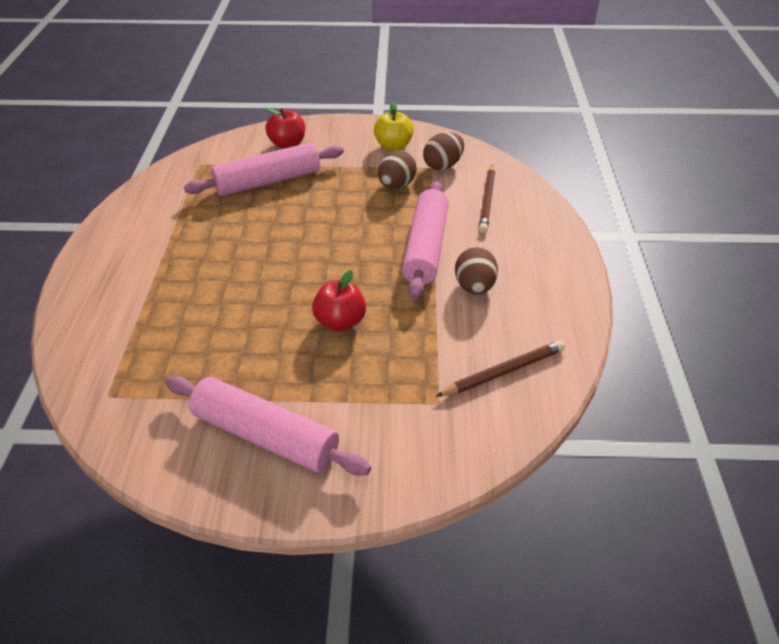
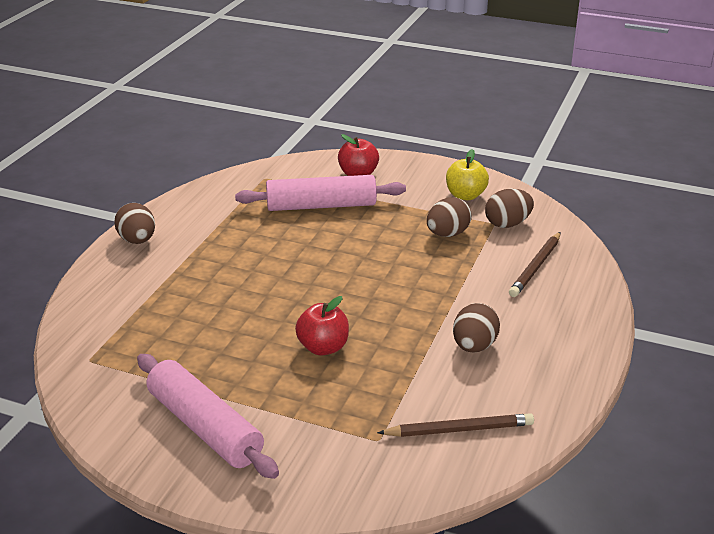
camera: 20 degrees right, 10 degrees down
pink rolling pin [402,181,449,299] -> none
none -> brown egg [114,203,155,244]

